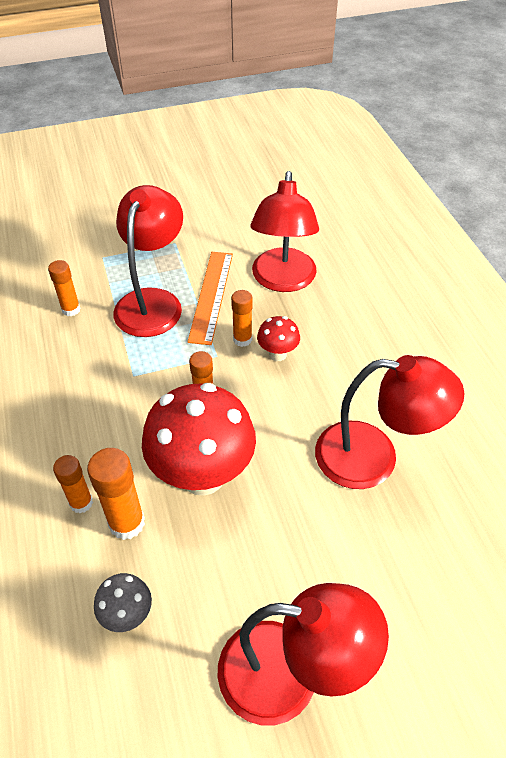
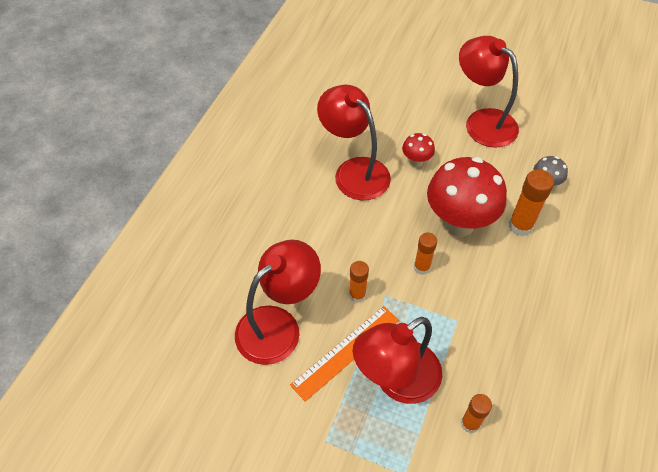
camera: 140 degrees left, 5 degrees up
orange glue stick [53,455,93,513] -> none
red mushroom [257,316,300,361] -> red mushroom moved to [402,133,435,167]

